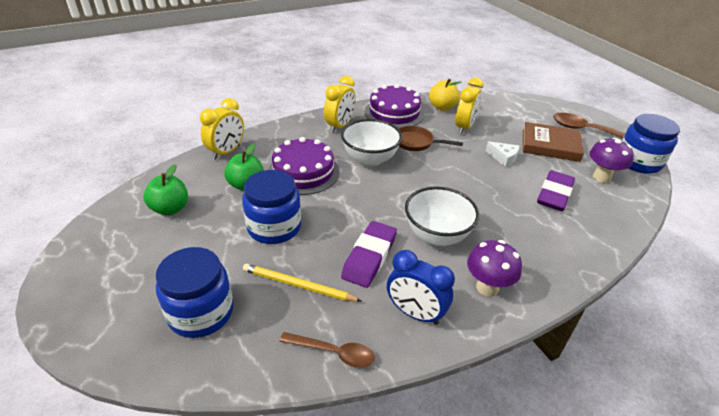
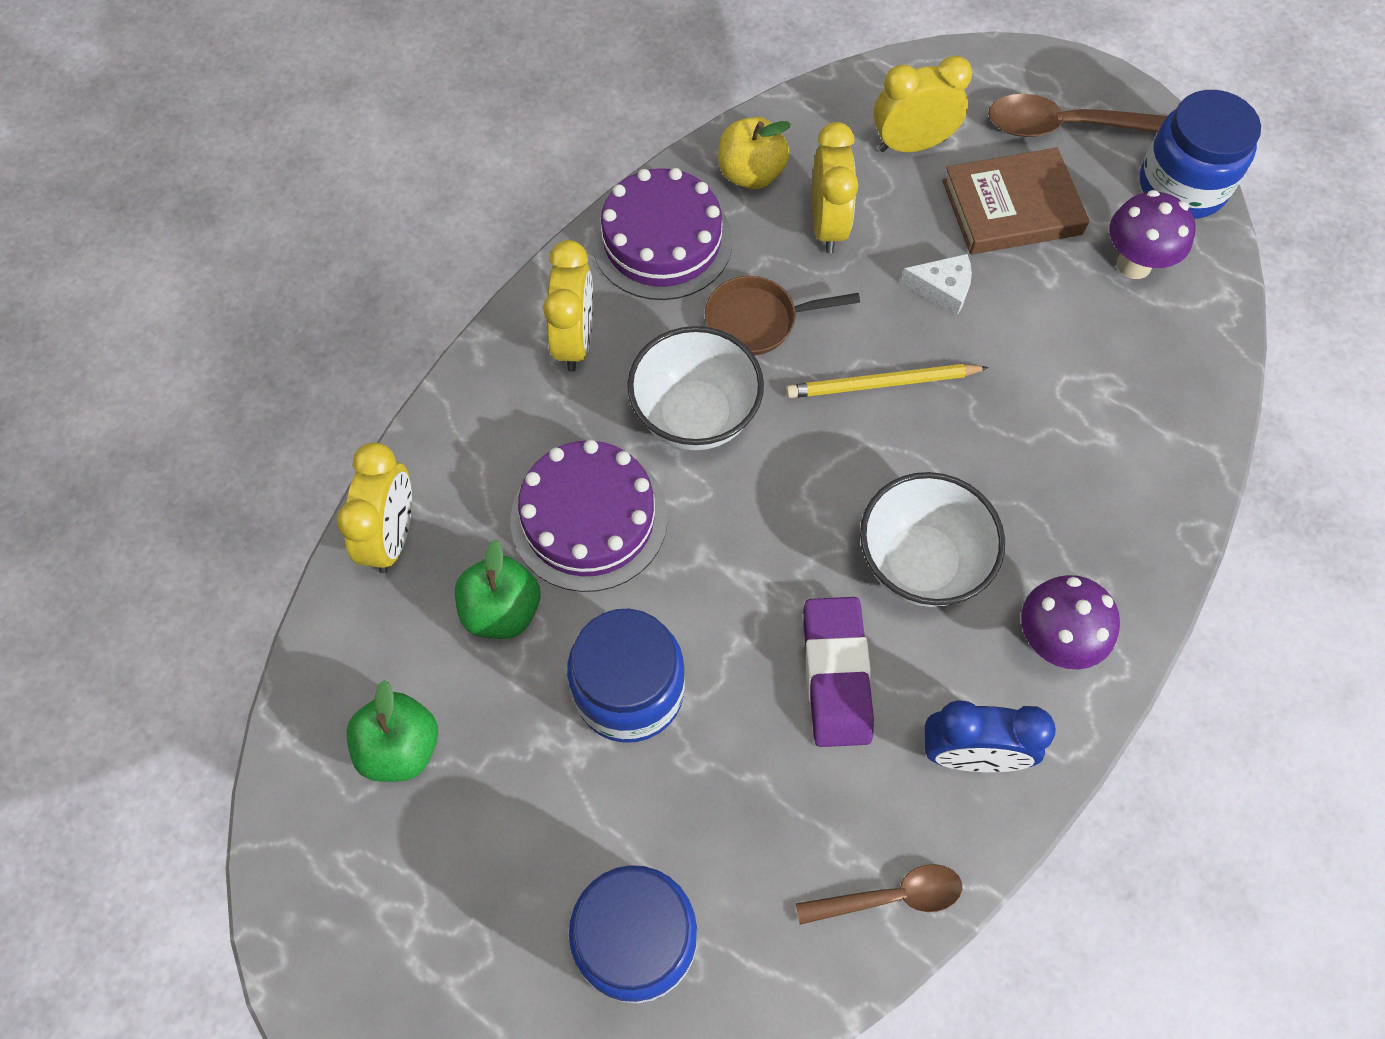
camera: 25 degrees left, 25 degrees up
yellow pencil [243,264,361,302] -> yellow pencil moved to [786,364,989,398]
purple eraser [537,170,575,211] -> none
none -> yellow clock [874,55,972,152]

